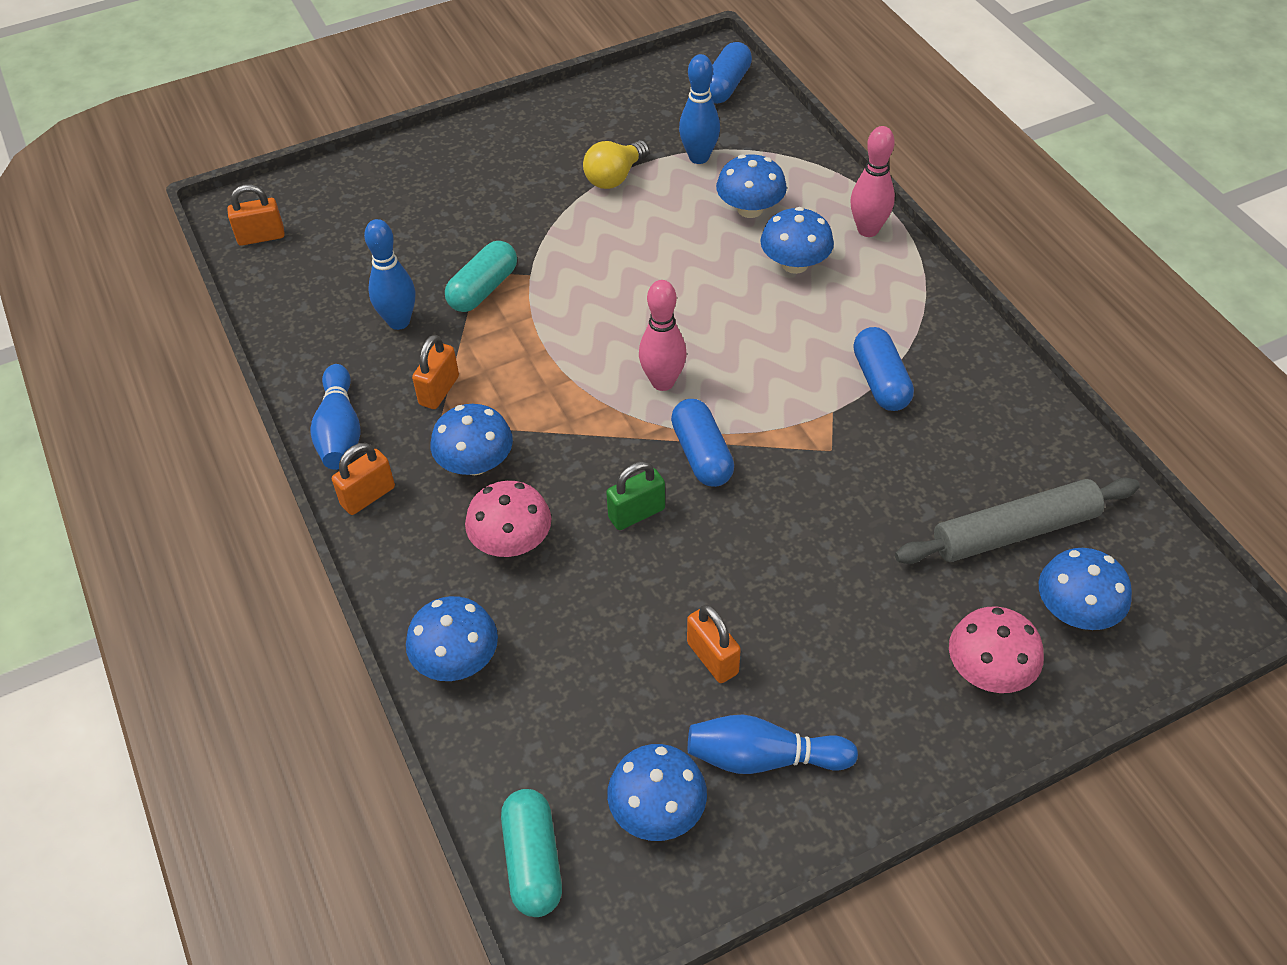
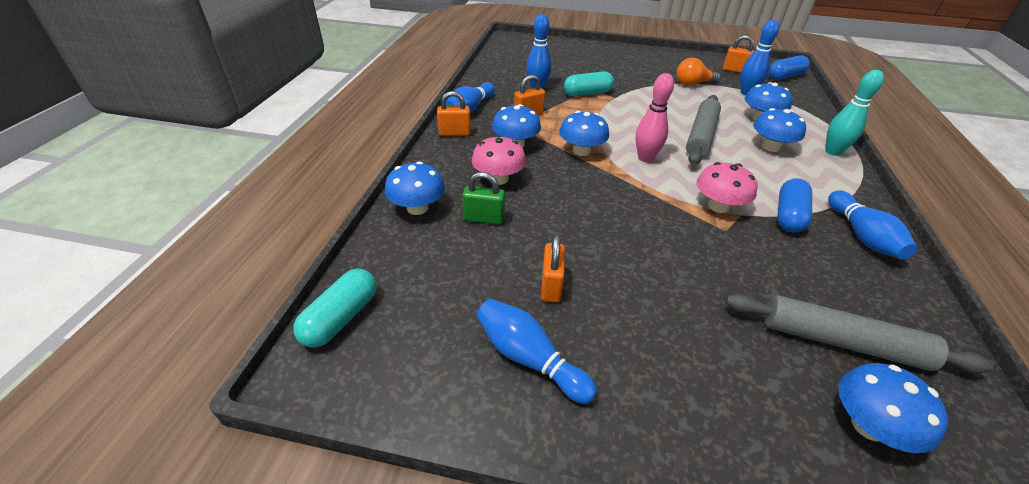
camera: 35 degrees right, 10 degrees down
orange padlock [227,184,285,246] -> orange padlock moved to [723,35,754,73]
yellow light bulb [583,140,649,189] -> orange light bulb [677,58,721,86]
green padlock [606,461,665,530] -> green padlock moved to [462,172,505,225]
blue mushroom [607,744,707,841] -> blue mushroom moved to [559,111,609,156]
blue capsule [671,399,734,487] -> none
pink bowling pin [850,126,895,237] -> turquoise bowling pin [825,70,884,156]
pink mushroom [949,606,1044,693] -> pink mushroom moved to [696,162,757,213]
none -> grey rolling pin [686,95,721,165]
none -> blue bowling pin [828,191,918,260]

